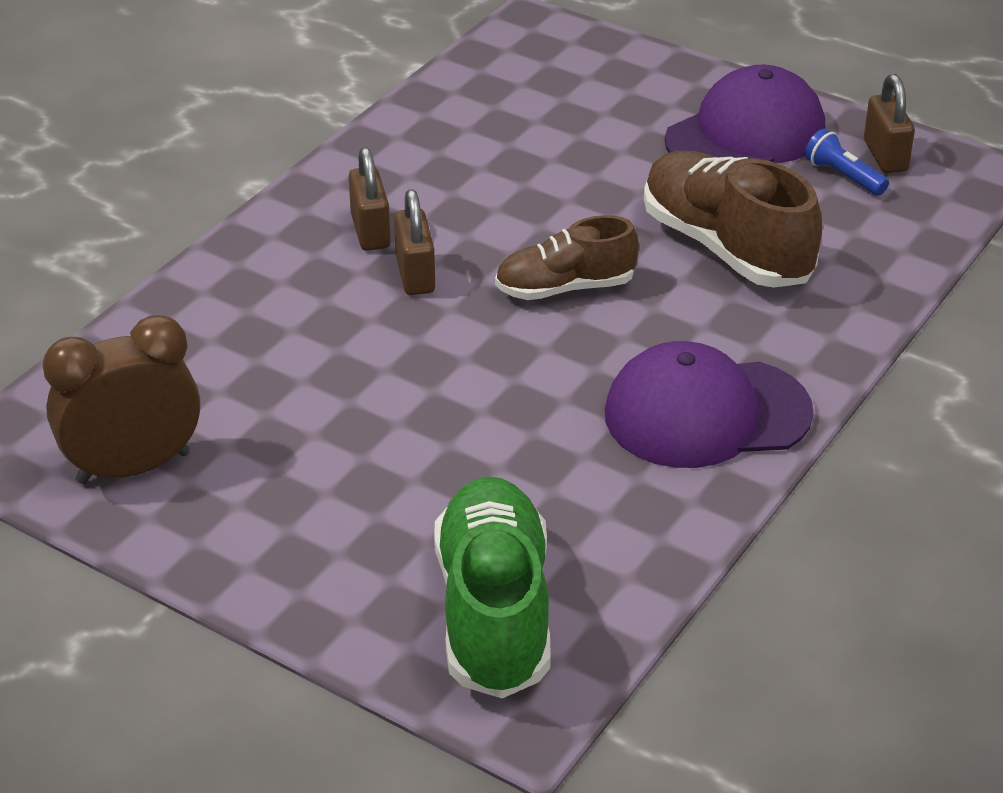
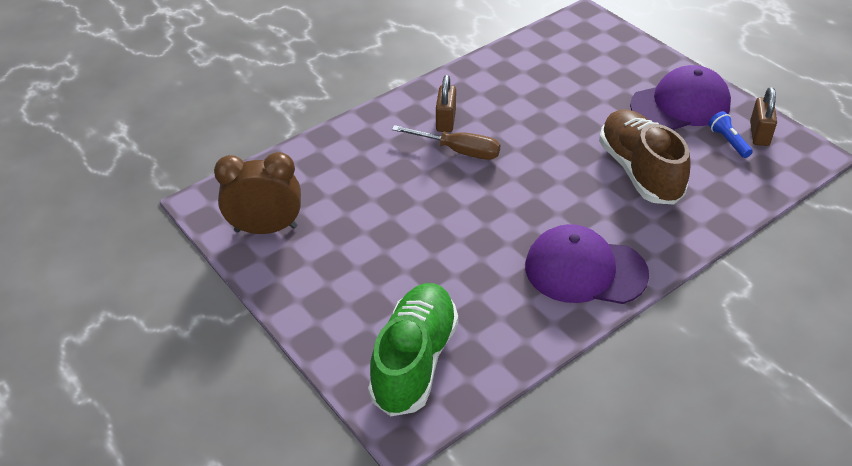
camera: 20 degrees right, 5 degrees up
brown padlock [394,189,435,295] -> brown screwdriver [392,125,500,160]
brown shoe [495,215,639,300] -> none

